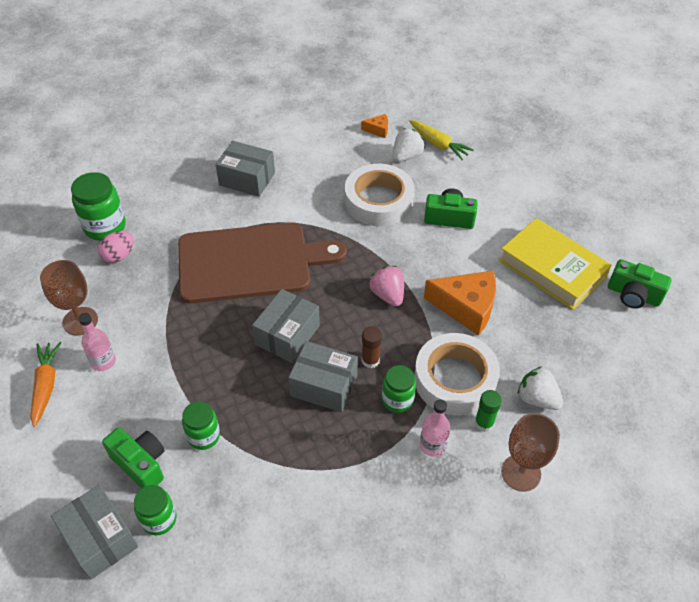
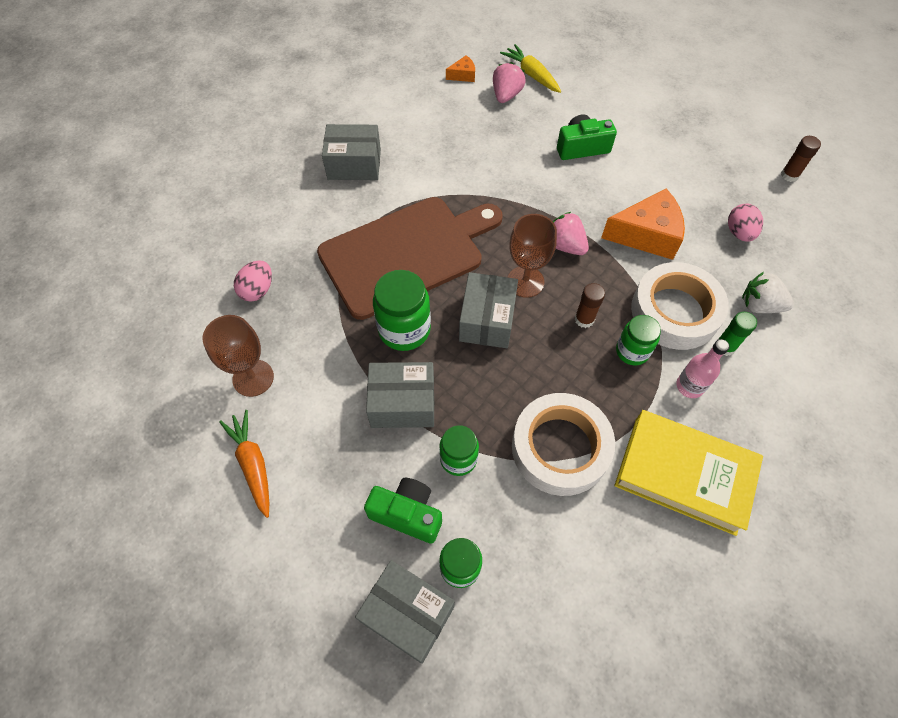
camera: 20 degrees left, 10 degrees up
green jar [71,172,126,241] -> green jar moved to [373,270,431,351]
pink bottle [78,313,116,371] -> none
grey box [288,341,358,412] -> grey box moved to [366,362,434,428]
white tape [345,164,415,226] -> white tape moved to [512,393,615,496]
white strawberry [393,128,425,162] -> pink strawberry [493,62,526,103]
yellow carrot [409,120,474,160] -> yellow carrot turned 150 degrees counterclockwise [500,44,561,93]
yellow book [499,218,611,310] -> yellow book moved to [614,410,763,536]
brown goblet [501,413,560,491] -> brown goblet moved to [508,214,557,298]
green camera [608,259,671,308] -> brown glue stick [781,136,821,182]
none -> pink egg [728,204,763,242]

